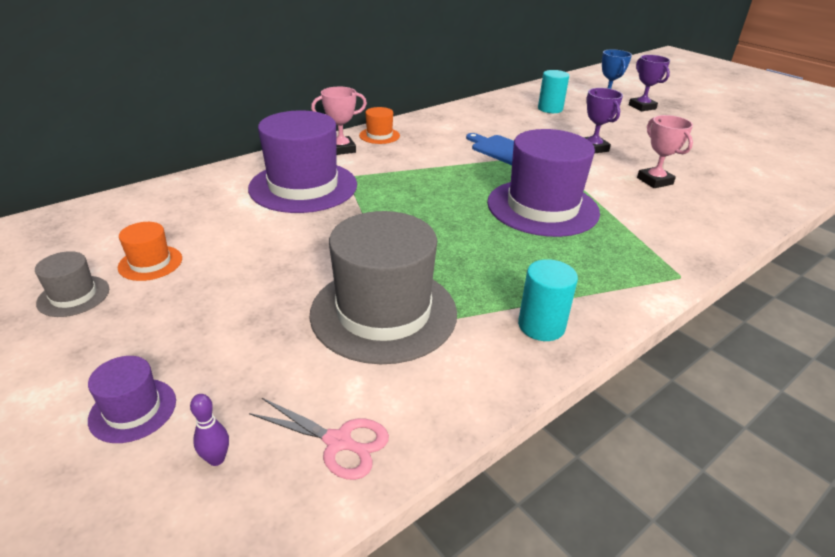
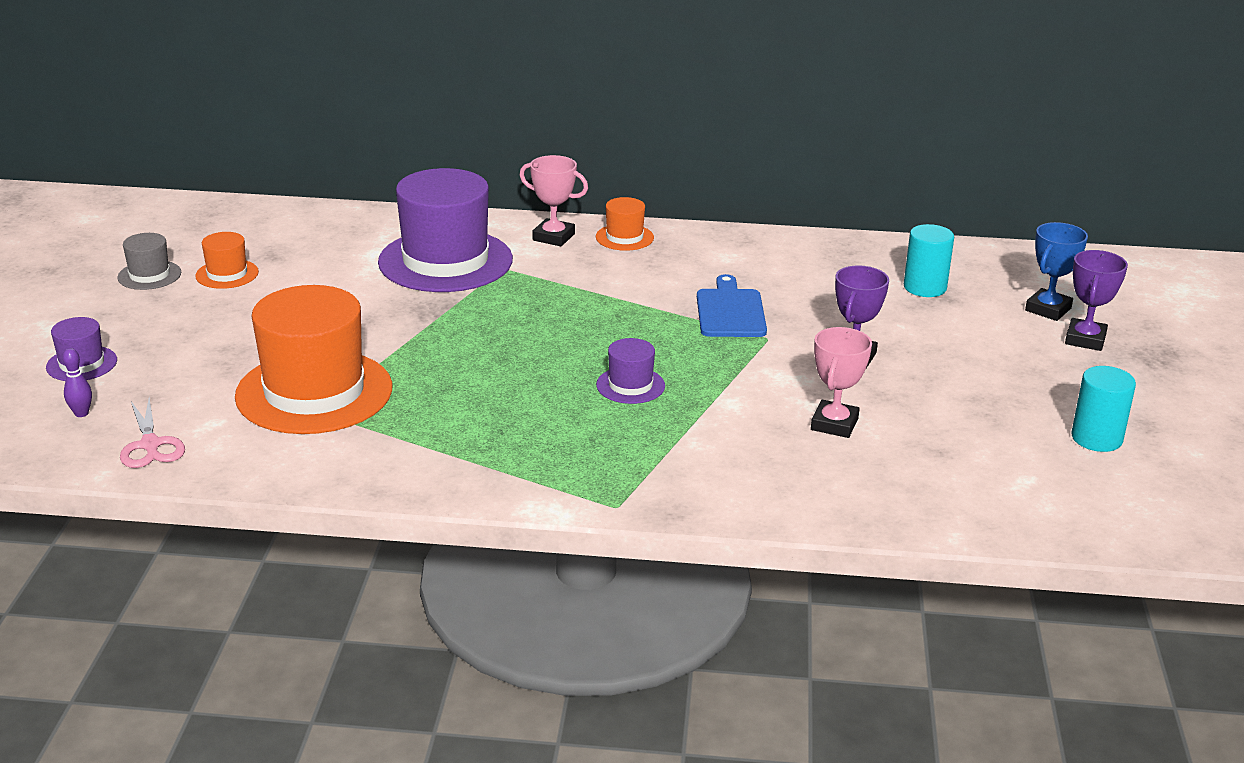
camera: 45 degrees right, 5 degrees down
grey hat [309,211,457,364] -> orange hat [235,285,392,434]
purple hat [487,129,600,237] -> purple hat [596,338,665,404], size x0.45
turquoise cylinder [518,259,578,341] -> turquoise cylinder moved to [1071,366,1136,452]

